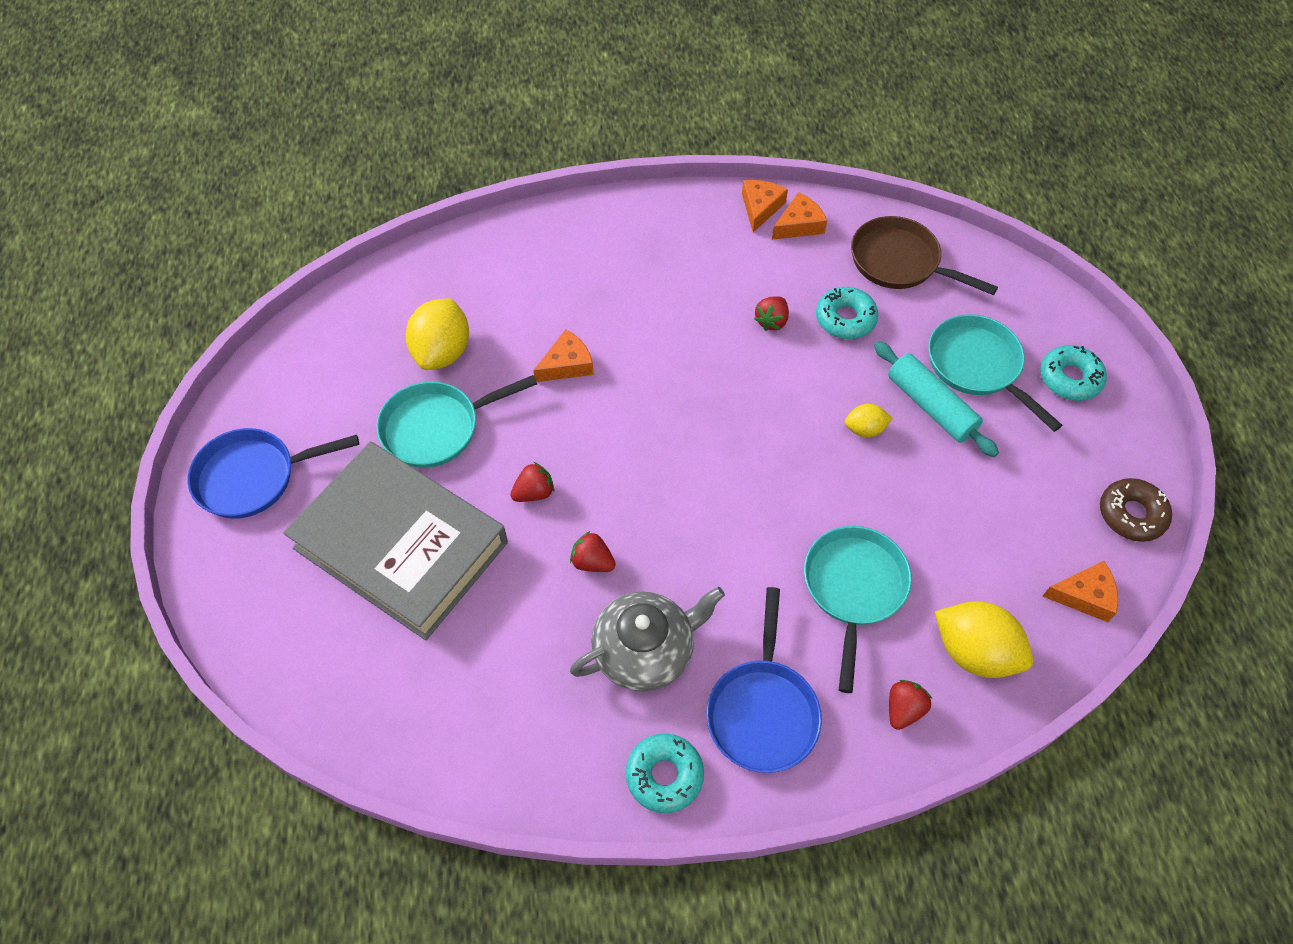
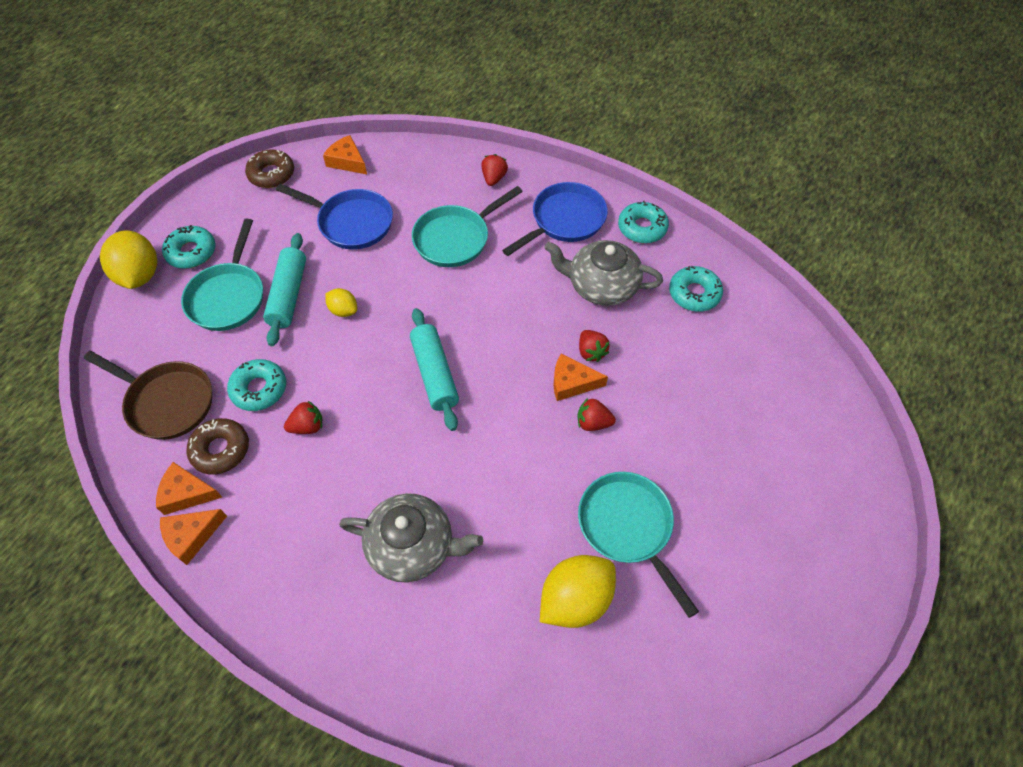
camera: 140 degrees left, 0 degrees up
blue pan [188,428,359,519] -> blue pan moved to [276,184,393,250]
grey book [283,442,508,640] -> none
turquoise pan [376,375,537,468] -> turquoise pan turned 135 degrees counterclockwise [578,472,699,618]
orange cheese [533,329,594,382] -> orange cheese moved to [553,353,608,401]
brown pan [851,216,998,295] -> brown pan turned 45 degrees counterclockwise [84,351,212,440]
red strawberry [889,680,932,730] -> red strawberry turned 120 degrees clockwise [481,154,508,186]
yellow lemon [935,601,1033,678] -> yellow lemon moved to [100,230,157,289]
none -> brown donut [187,418,249,475]
none -> grey teapot [339,493,483,582]
none -> turquoise rolling pin [410,308,459,431]
none -> turquoise donut [669,266,723,312]

